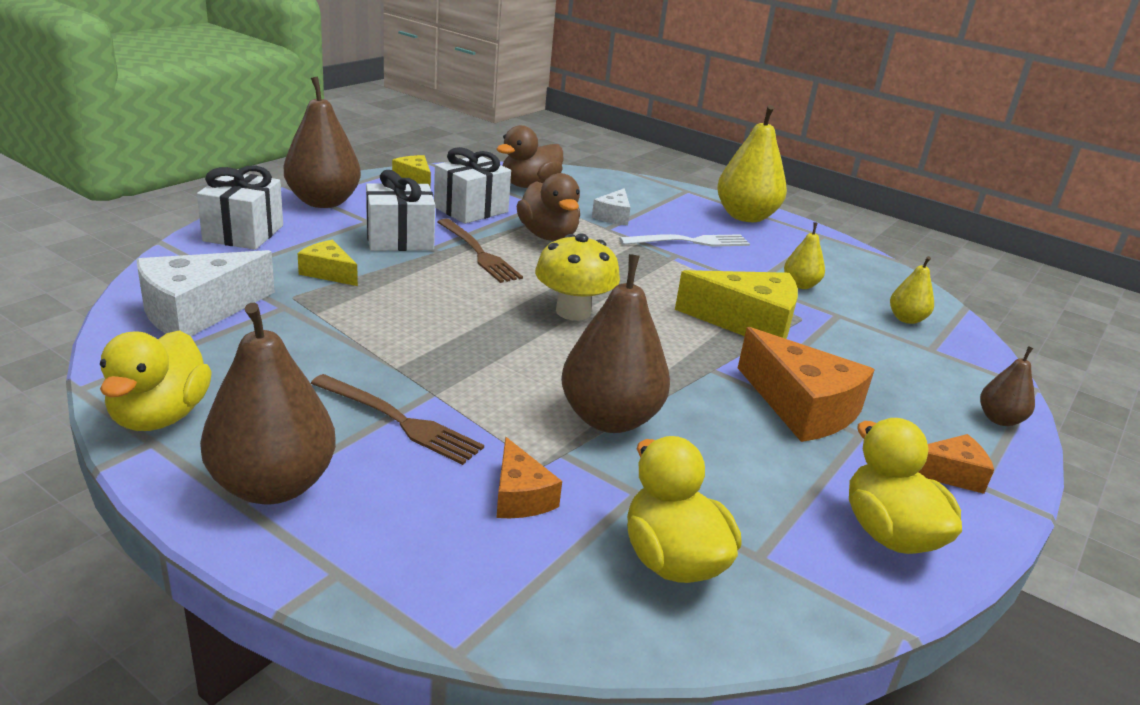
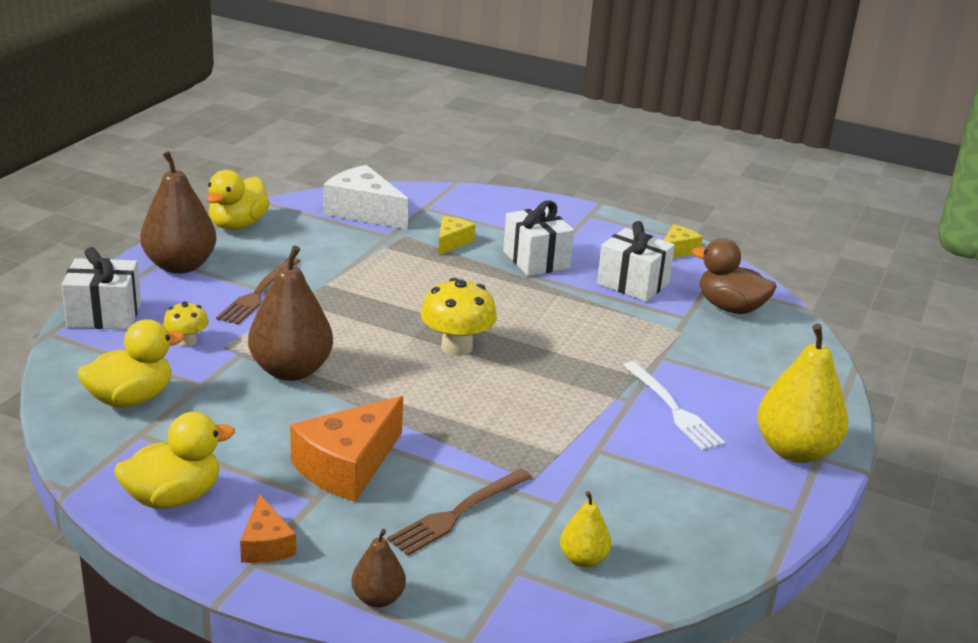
camera: 80 degrees right, 0 degrees up
yellow duck [100,330,212,431] -> yellow duck turned 60 degrees counterclockwise [206,170,270,230]
white gift [197,166,283,250] -> white gift moved to [61,247,141,329]
brown pear [284,77,361,208] -> none
brown fork [438,219,523,283] -> brown fork moved to [387,469,532,556]
orange cheese [496,437,562,518] -> yellow mushroom [163,301,209,346]
brown duck [516,173,580,241] -> none
white cheese [592,188,630,225] -> none
yellow cheese [675,270,798,339] -> none
yellow pear [784,222,825,289] -> none

